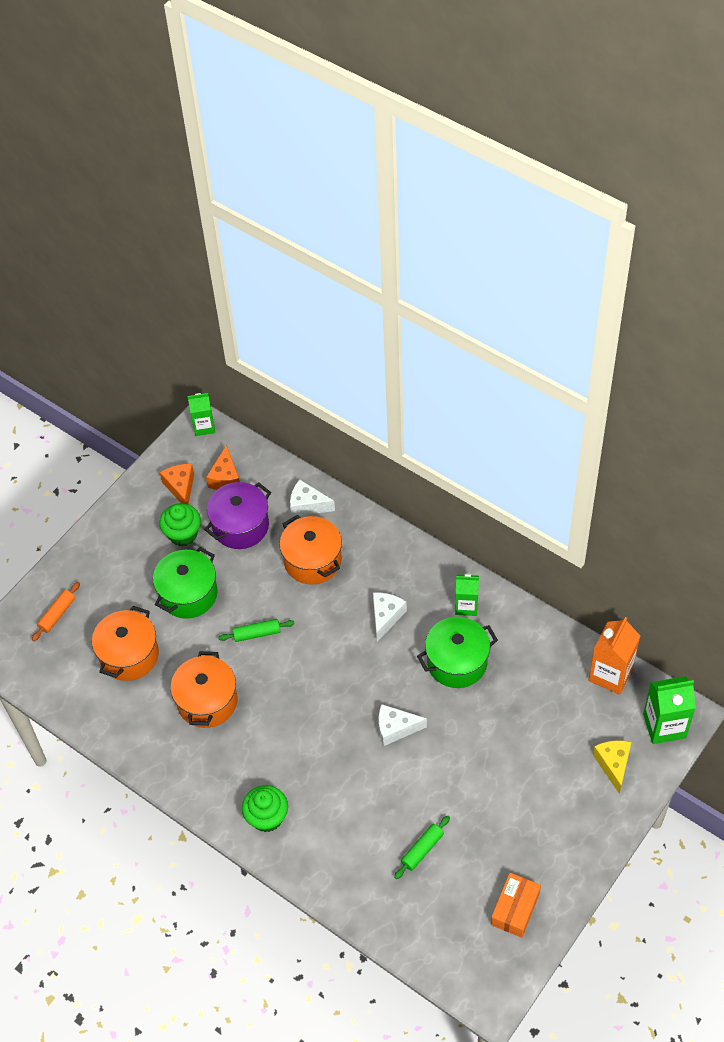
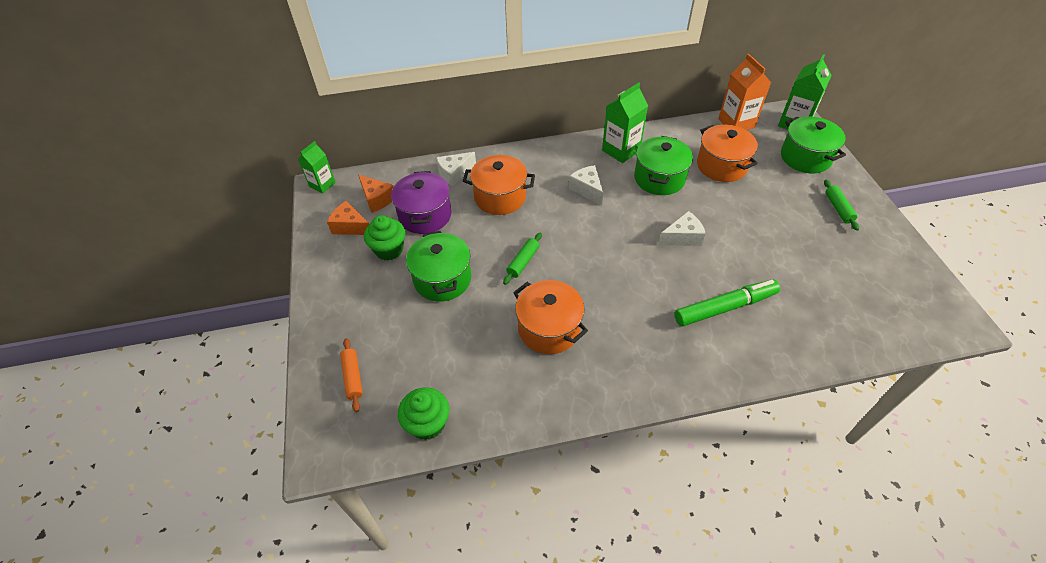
camera: 50 degrees left, 5 degrees down
orange pot [92,606,159,681] -> orange pot moved to [697,125,758,182]
green cupcake [242,785,288,832] -> green cupcake moved to [398,387,449,440]
white cheese [379,704,427,746] -> white cheese turned 150 degrees counterclockwise [658,211,706,246]
green rolling pin [394,816,450,879] -> green rolling pin moved to [824,180,859,231]
green carton [455,574,479,616] -> green carton [602,83,648,163], size x1.53
orange box [491,873,541,938] -> none
yellow cheese [593,740,632,794] -> green pot [781,117,846,173]
none -> green marker [674,279,780,326]

